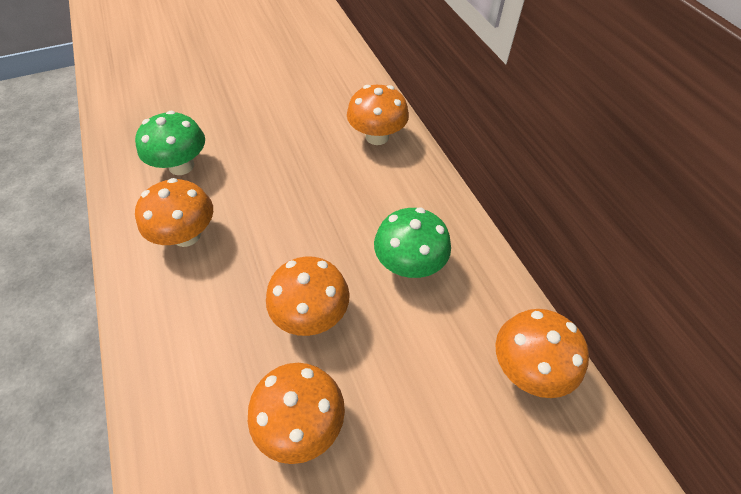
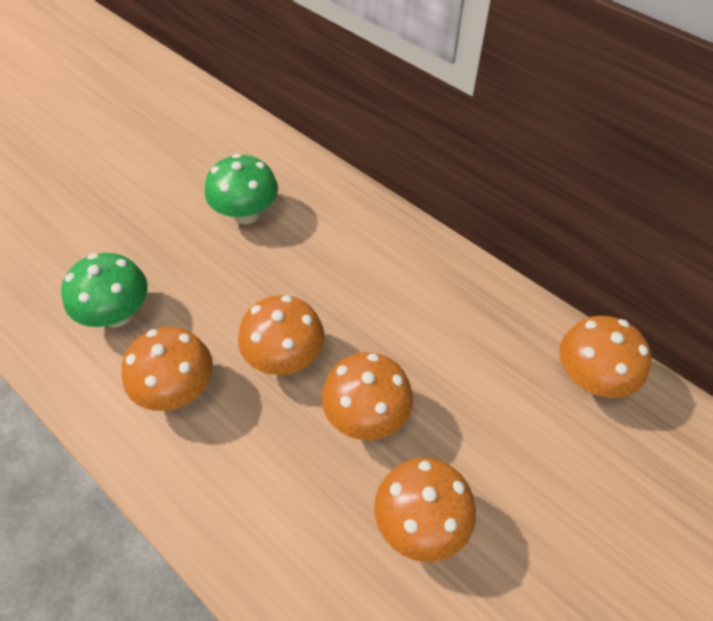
camera: 25 degrees left, 0 degrees up
orange mushroom [347,85,409,145] -> orange mushroom moved to [238,295,325,375]
green mushroom [374,208,451,278] -> green mushroom moved to [205,154,278,224]

